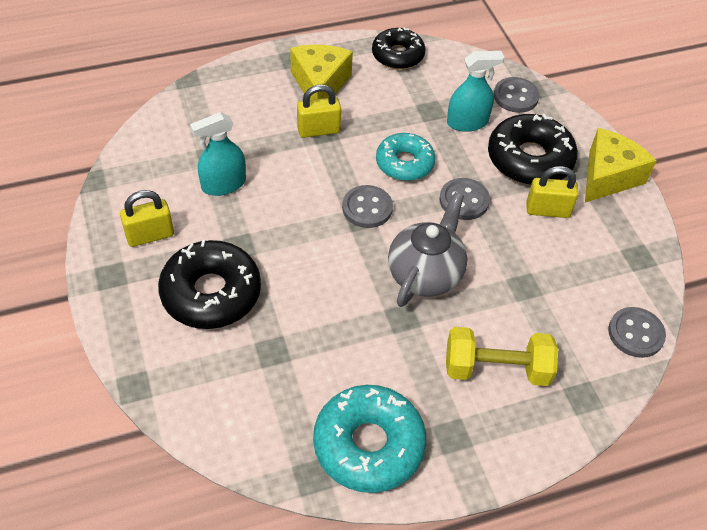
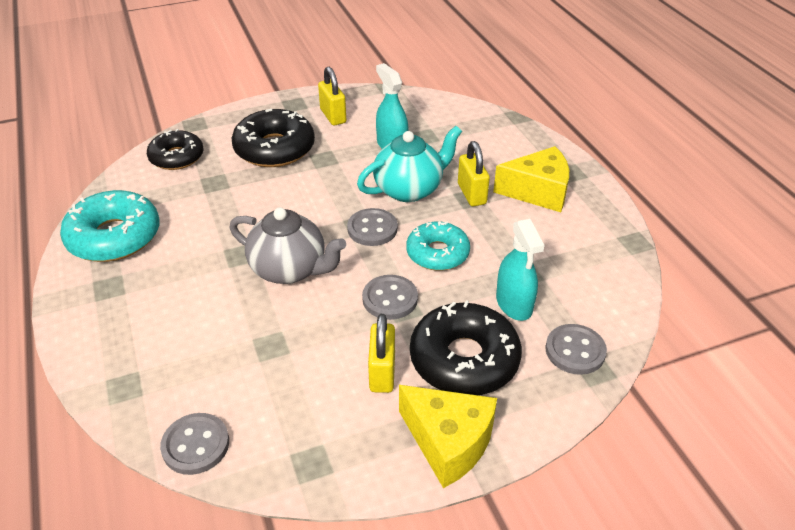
camera: 90 degrees right, 10 degrees down
black donut [372,27,425,69] -> black donut moved to [147,129,203,170]
yellow dumbbell [446,327,558,386] -> none
none -> turquoise teapot [357,126,462,202]

